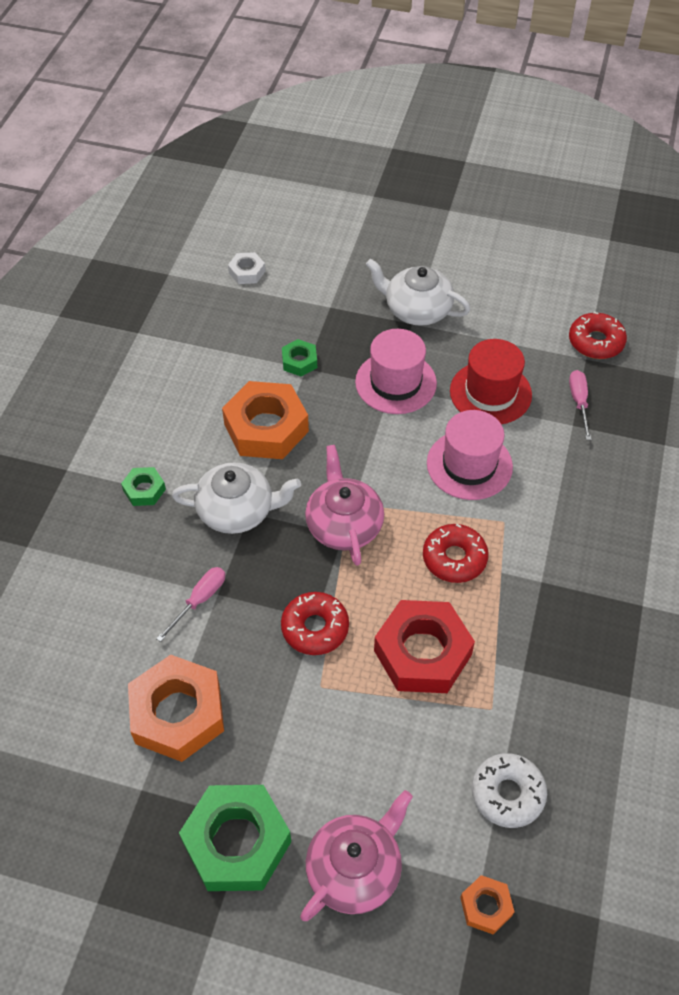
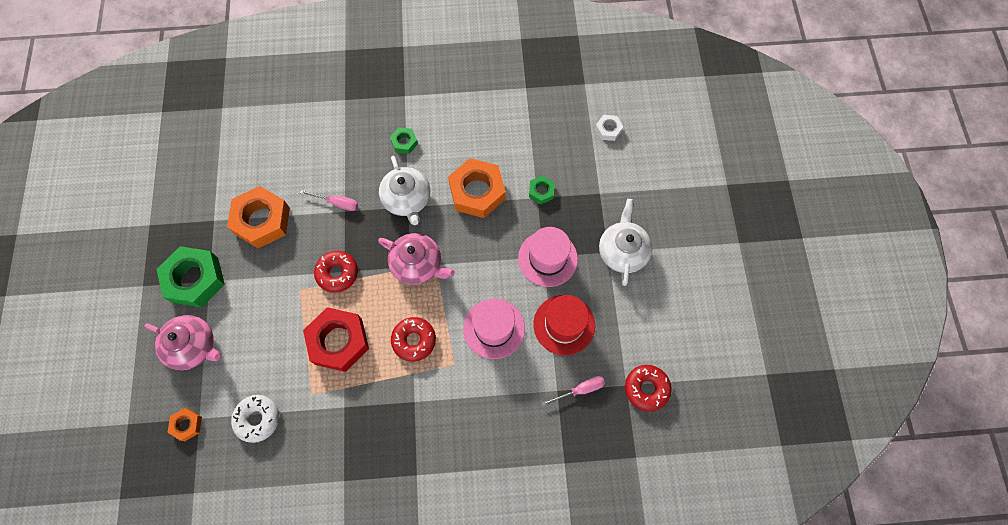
camera: 70 degrees right, 15 degrees up
pink teapot [305,445,384,566] -> pink teapot turned 60 degrees clockwise [378,233,455,285]

